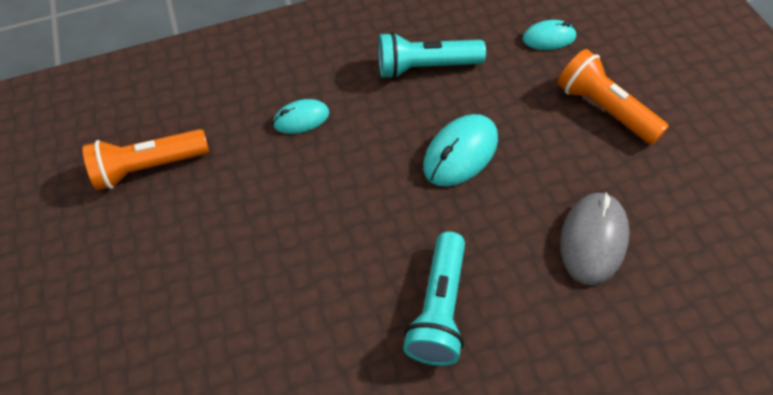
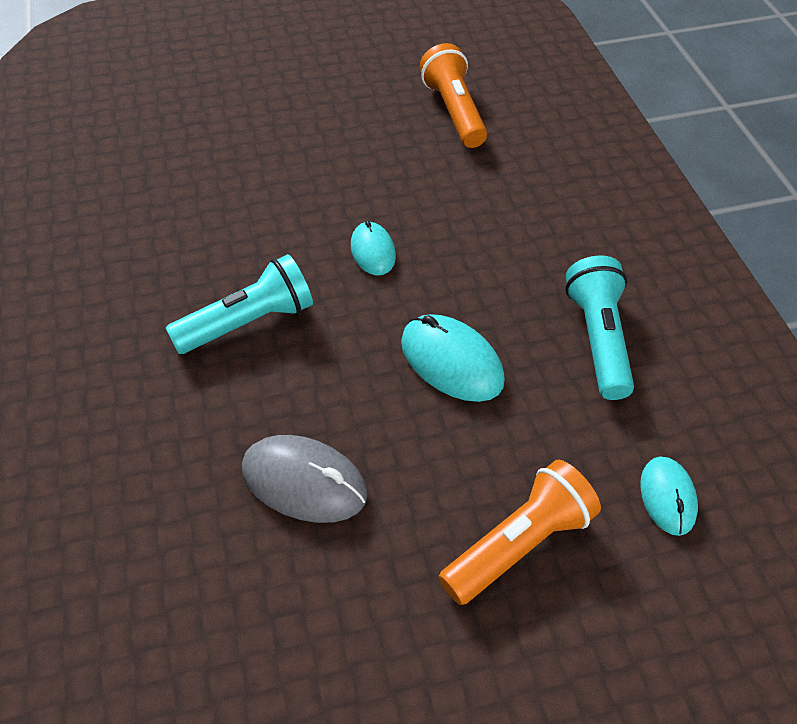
camera: 90 degrees right, 5 degrees down
turquoise mouse [273,99,329,134] -> turquoise mouse moved to [351,220,396,275]
turquoise flashlight [403,231,465,366] -> turquoise flashlight turned 135 degrees clockwise [166,254,313,354]

